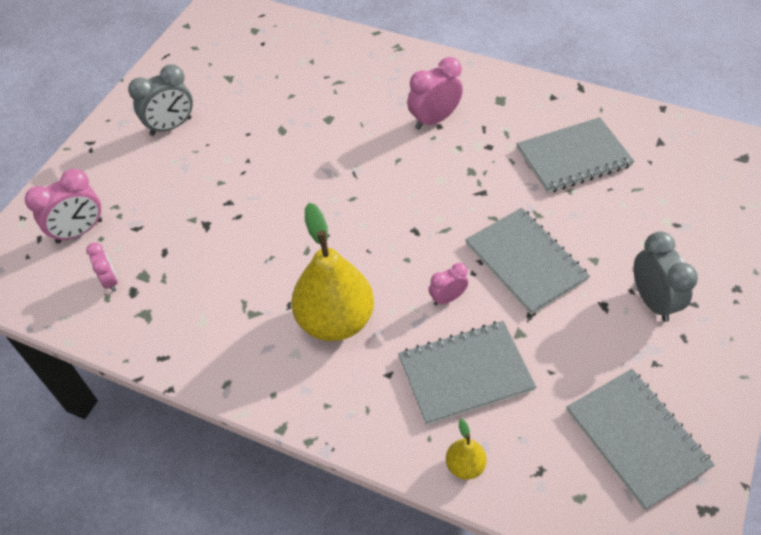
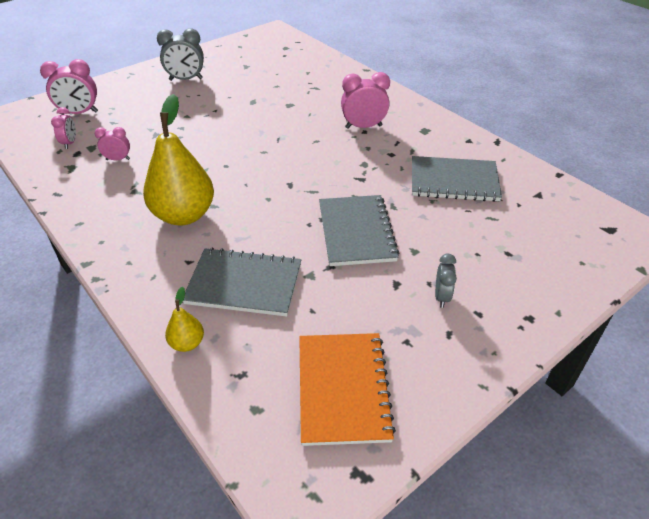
camera: 25 degrees right, 10 degrees down
pink clock [429,263,468,306] -> pink clock moved to [94,127,130,161]
grey notebook [567,369,715,511] -> orange notebook [299,333,396,446]
grey clock [634,231,698,322] -> grey clock [435,254,457,308], size x0.59

